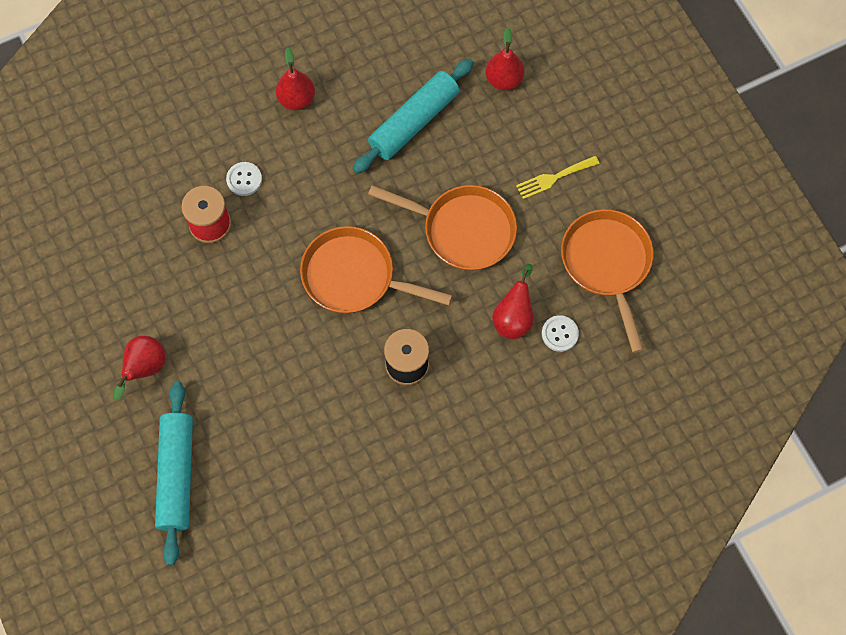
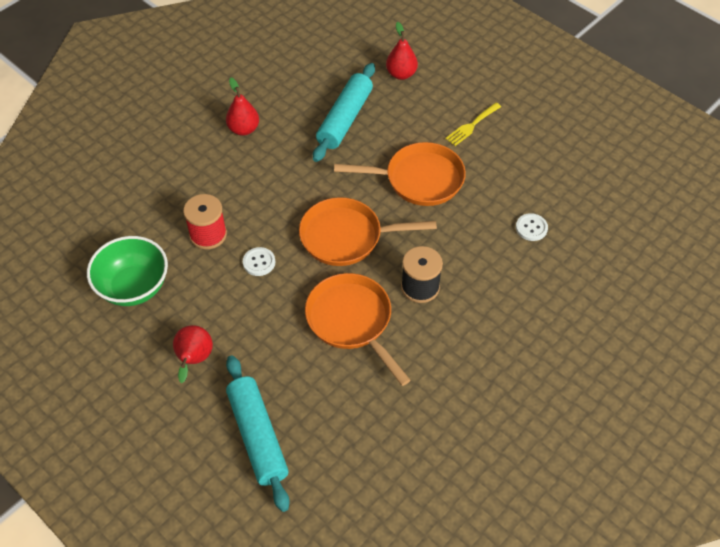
camera: 20 degrees left, 15 degrees down
white button [226,162,262,196] -> white button moved to [243,247,275,276]
red pear [492,264,534,339] -> none
orange pan [561,209,654,353] -> orange pan moved to [305,273,411,386]
none -> green bowl [87,236,168,306]

